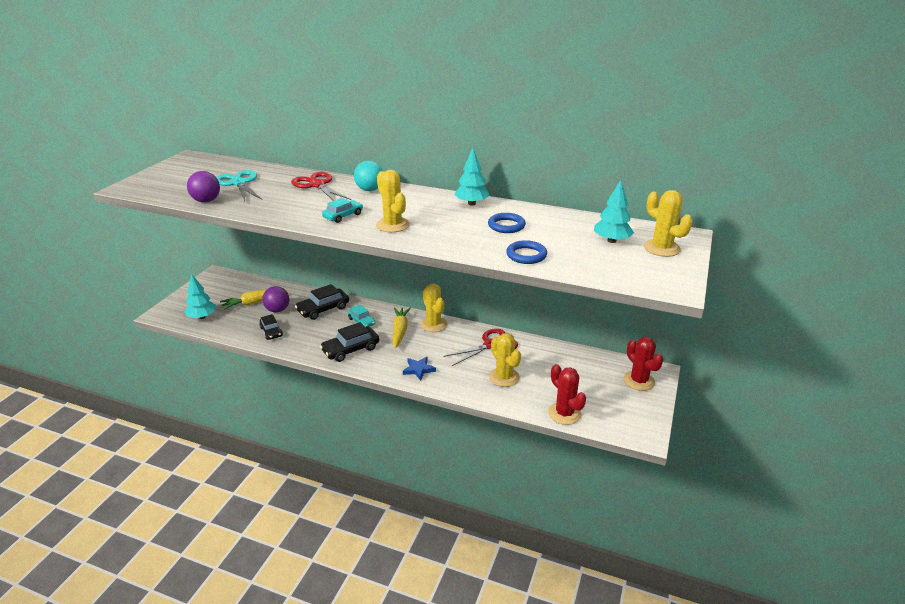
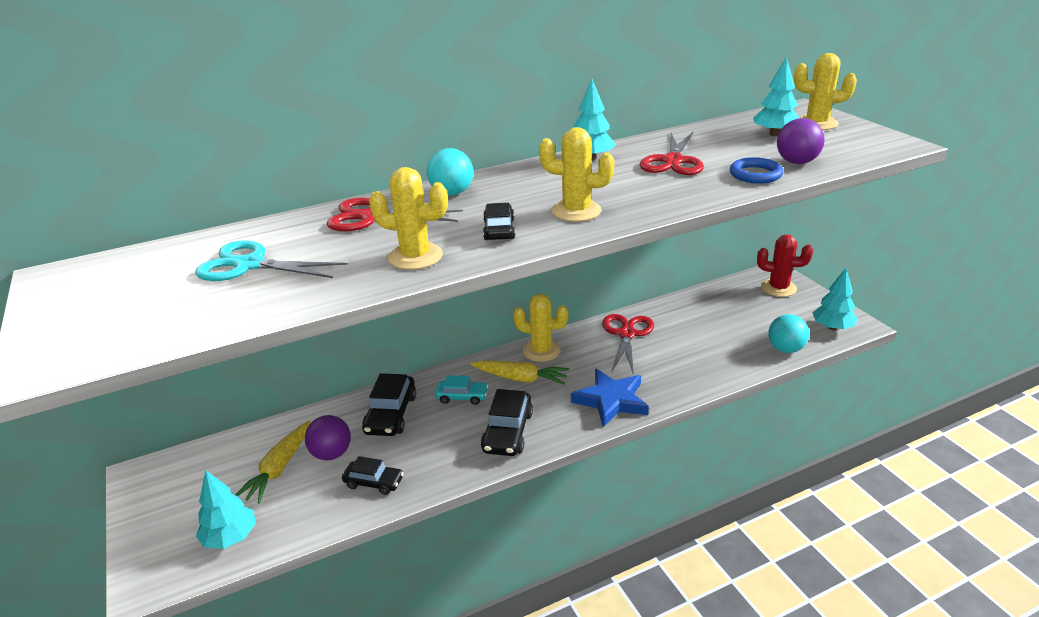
camera: 45 degrees left, 0 degrees up
purple ball [187,171,220,202] -> purple ball moved to [777,118,825,164]
turquoise car [322,198,363,223] -> black car [483,203,515,240]
yellow carrot [392,307,411,348] -> yellow carrot turned 150 degrees clockwise [470,360,569,385]
blue star [403,357,436,381] -> blue star [571,369,649,427], size x1.68
blue ring [488,213,526,233] -> red scissors [640,131,704,175]
yellow cactus [489,333,521,387] -> yellow cactus moved to [369,167,448,270]
red cactus [548,364,586,425] -> turquoise ball [768,314,809,353]
none -> turquoise tree [812,268,857,330]

